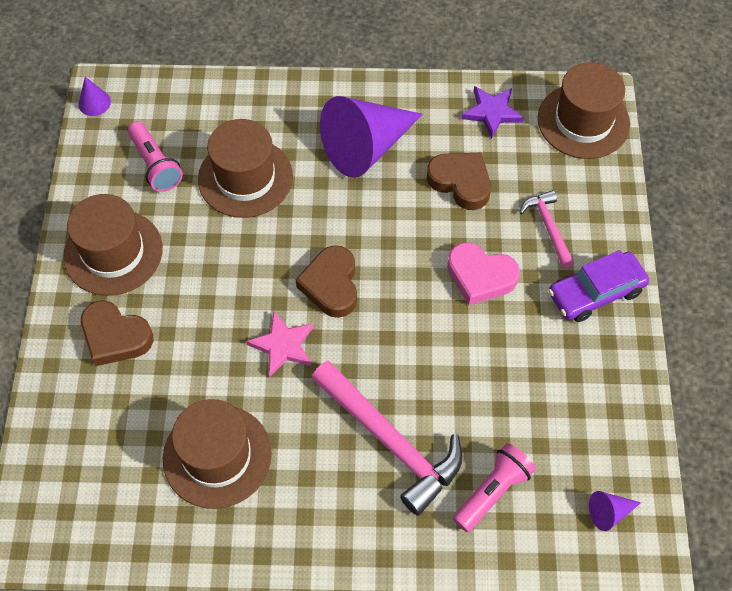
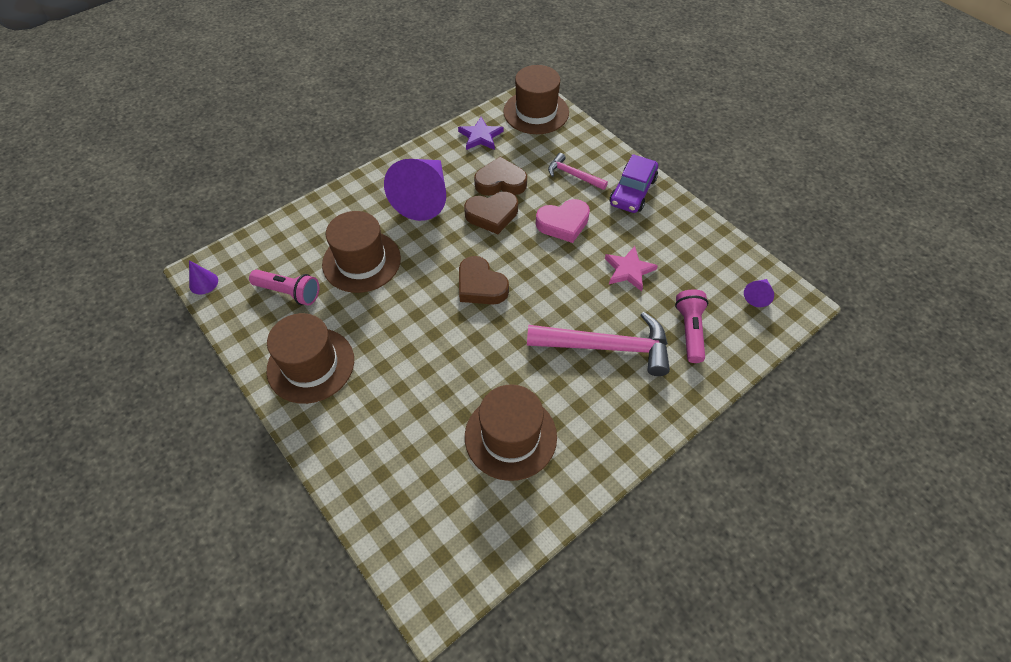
camera: 40 degrees left, 5 degrees down
brown heart [81,300,153,366] -> brown heart moved to [464,192,518,234]
pink star [246,312,314,377] -> pink star moved to [605,246,658,291]

